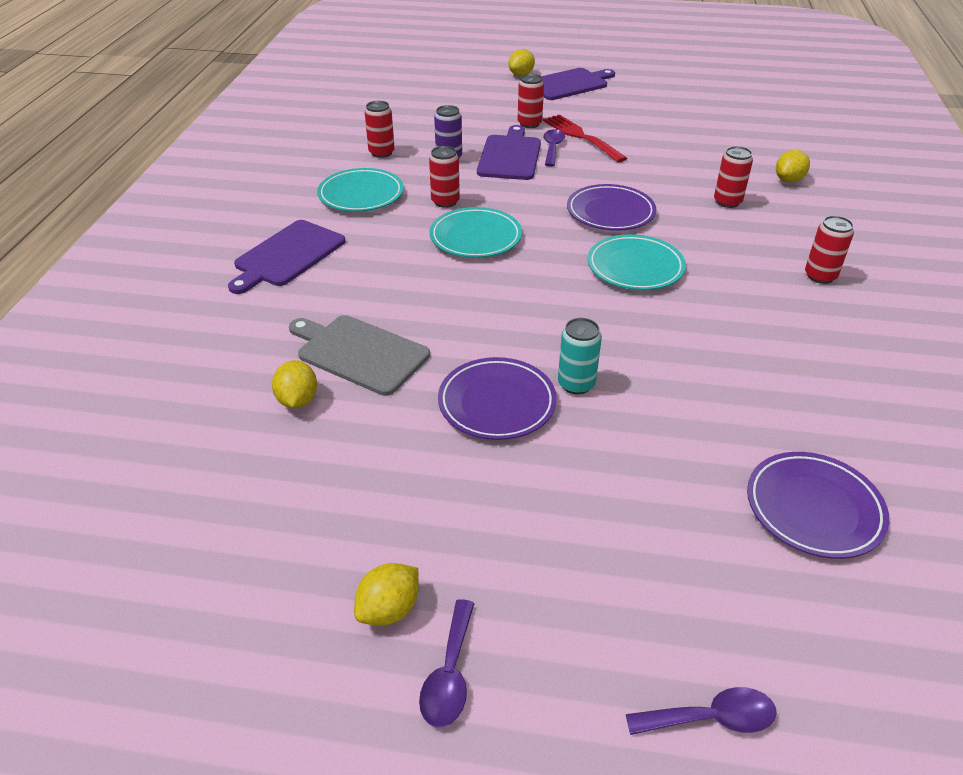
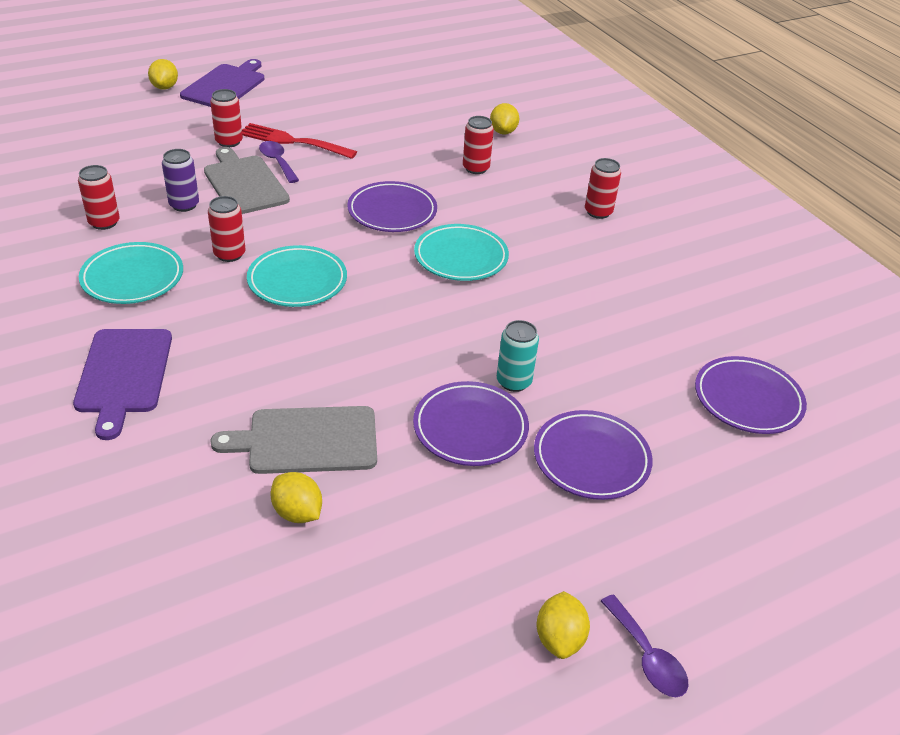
camera: 40 degrees left, 0 degrees up
purple cutting board [477,125,541,180] -> grey cutting board [204,147,290,214]
purple spoon [626,687,777,735] -> none
none -> purple plate [534,410,653,500]

